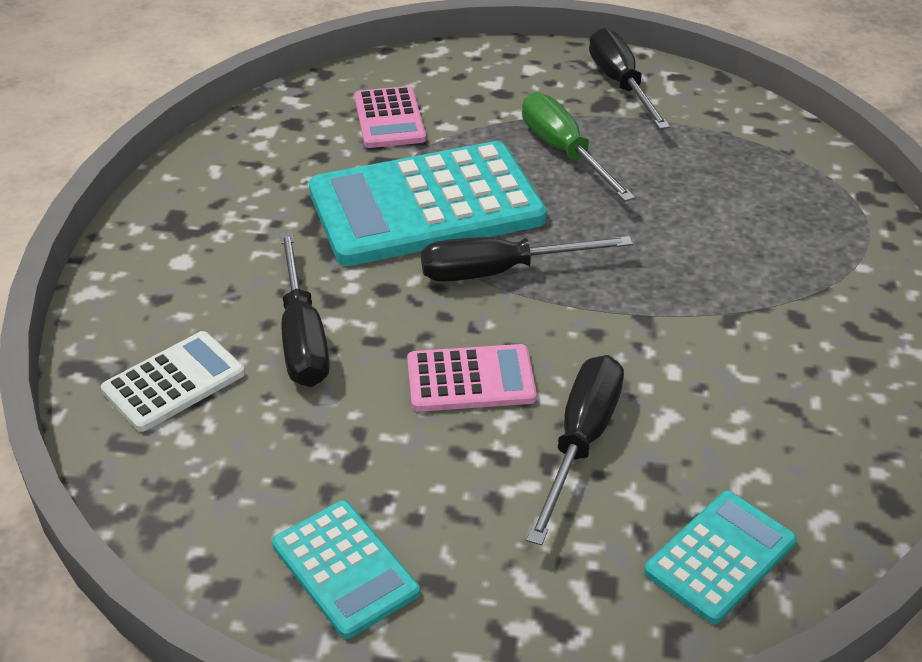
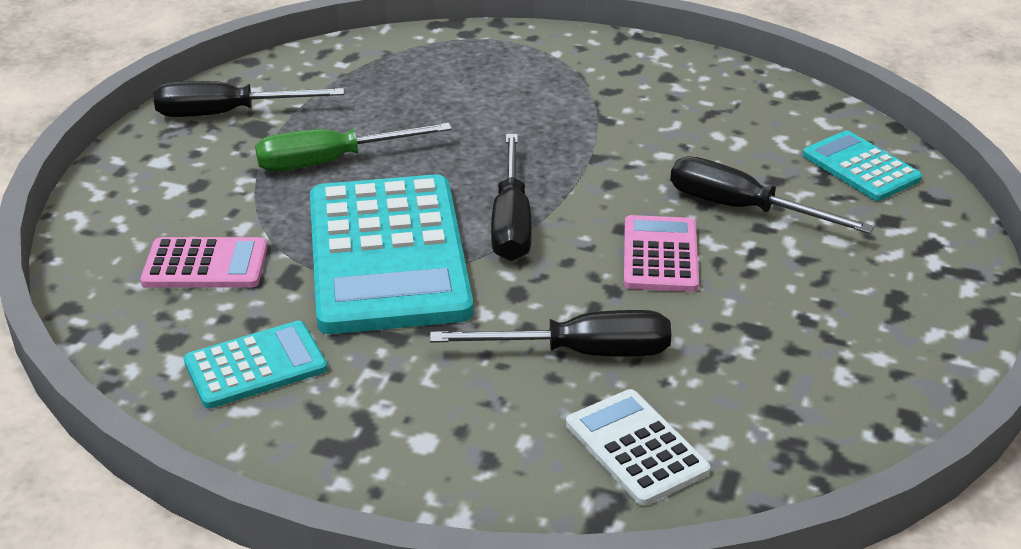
camera: 80 degrees left, 5 degrees down
turquoise calculator [272,500,420,639] -> turquoise calculator moved to [184,321,328,409]

